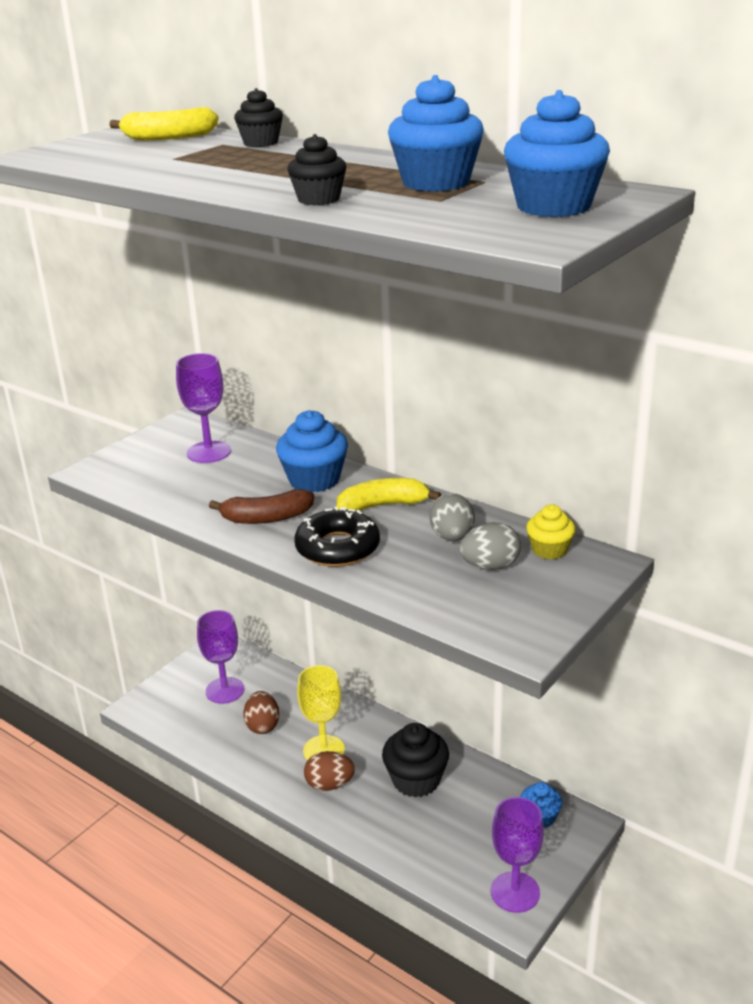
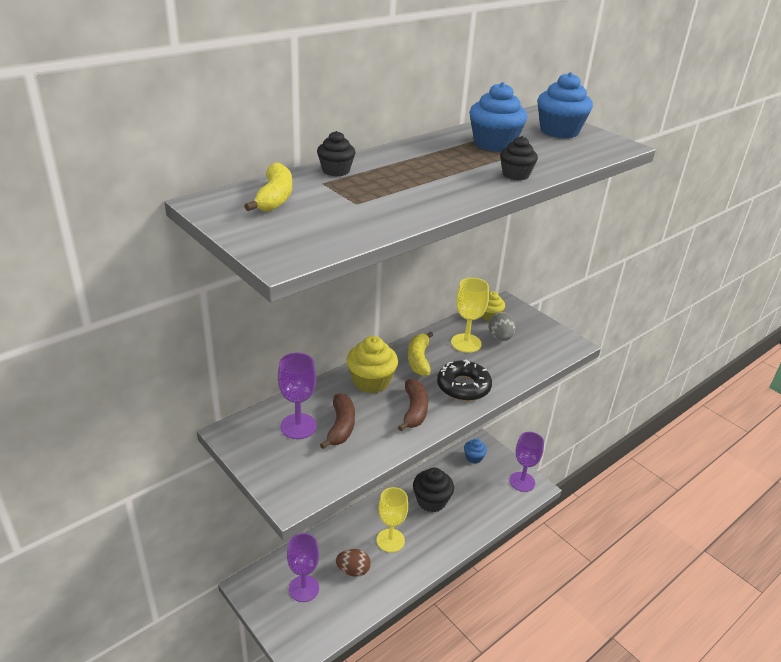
camera: 80 degrees left, 5 degrees up
blue cupcake [276,410,348,492] -> yellow cupcake [347,336,398,393]
brown egg [304,751,355,791] -> none
grey egg [429,493,475,541] -> yellow goblet [451,278,489,353]
none -> brown banana [320,393,355,449]

